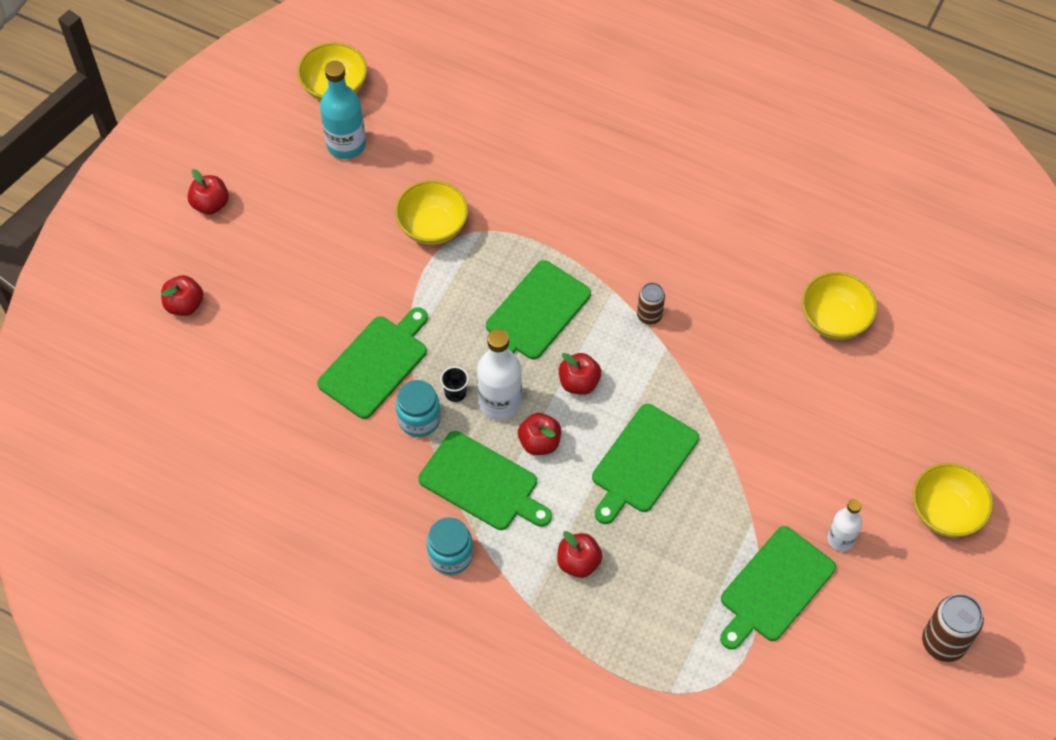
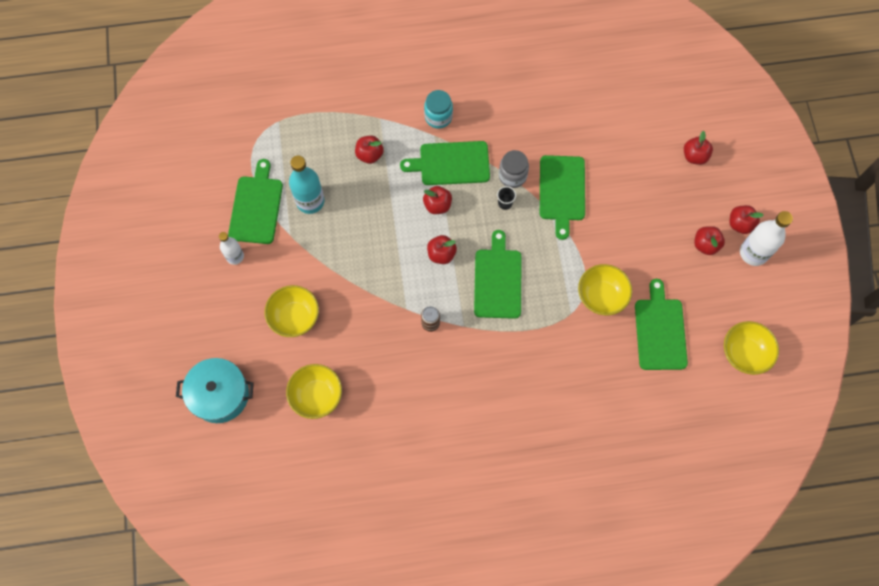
camera: 145 degrees right, 10 degrees up
turquoise bottle [320,61,366,159] -> turquoise bottle moved to [289,156,325,214]
turquoise jar [396,380,441,437] -> grey jar [499,150,529,188]
white bottle [477,329,522,420] -> white bottle moved to [740,211,793,266]
green cutting board [592,404,699,524] -> green cutting board moved to [635,279,688,370]
yellow bowl [913,463,993,537] -> yellow bowl moved to [264,285,319,337]
brown can [922,594,984,662] -> none
none -> turquoise pot [176,358,254,423]
none -> red apple [694,226,725,255]

